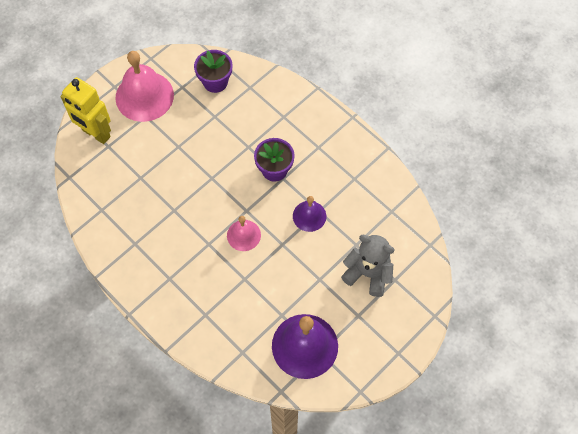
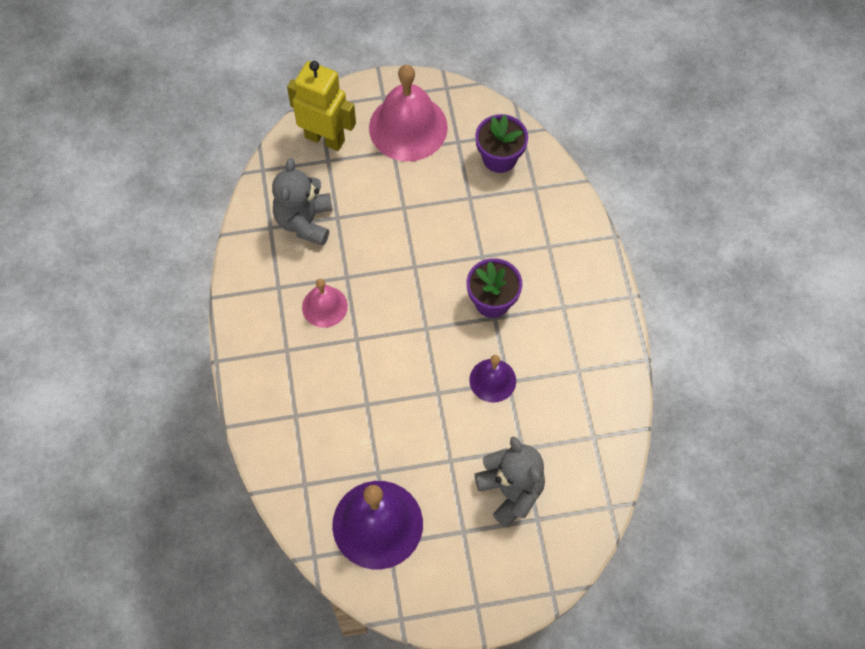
camera: 35 degrees right, 0 degrees up
yellow robot [60,77,111,144] -> yellow robot turned 135 degrees clockwise [287,61,356,151]
pink bell [227,216,261,251] -> pink bell moved to [302,279,348,328]
none -> grey teddy bear [272,158,333,246]

